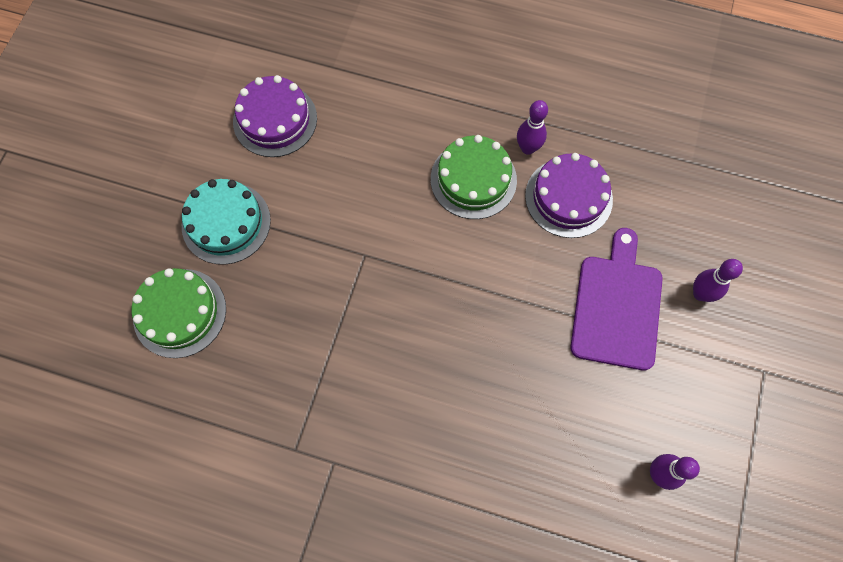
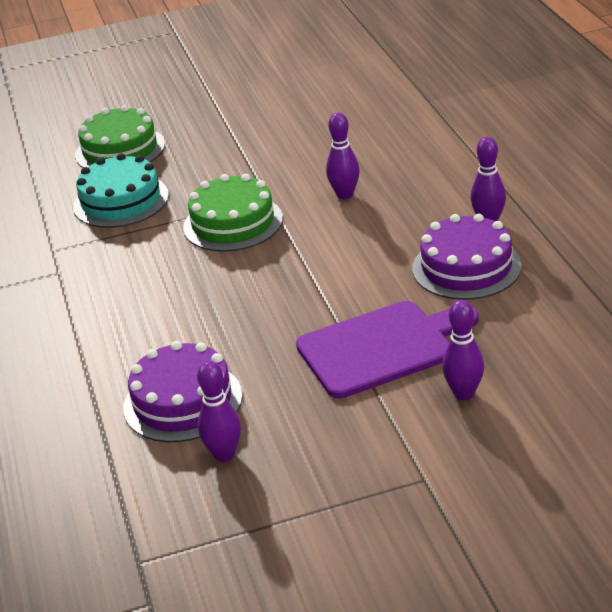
camera: 60 degrees right, 35 degrees down
turquoise cake [182,179,271,265] -> turquoise cake moved to [73,153,169,228]
purple cake [233,75,317,157] -> purple cake moved to [123,341,242,442]
green cake [431,135,517,219] -> green cake moved to [183,174,283,252]
none -> purple bowling pin [326,112,360,199]

